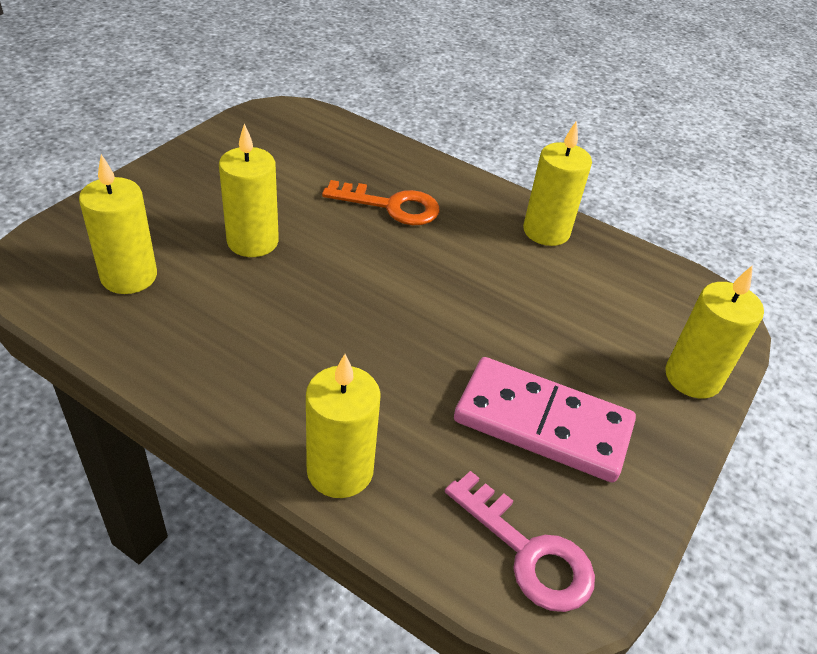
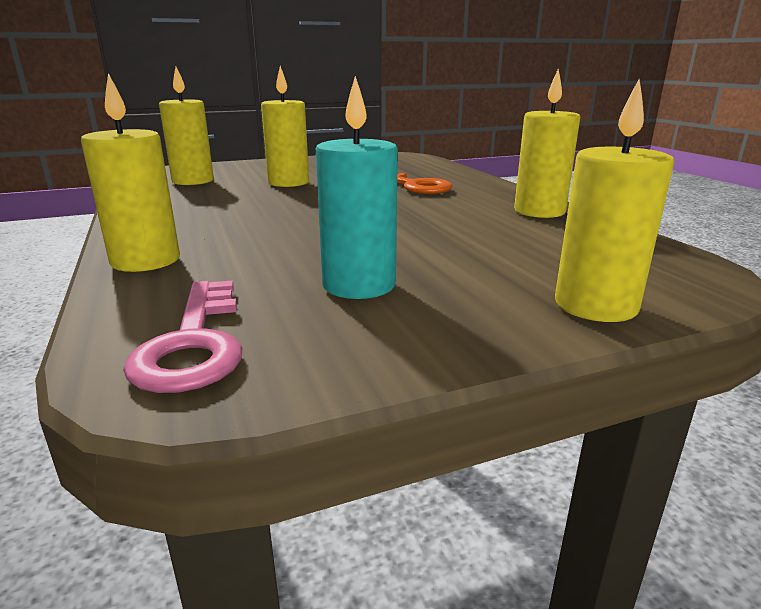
camera: 40 degrees right, 20 degrees down
pink domino [454,357,636,482] -> turquoise candle [316,76,398,299]

